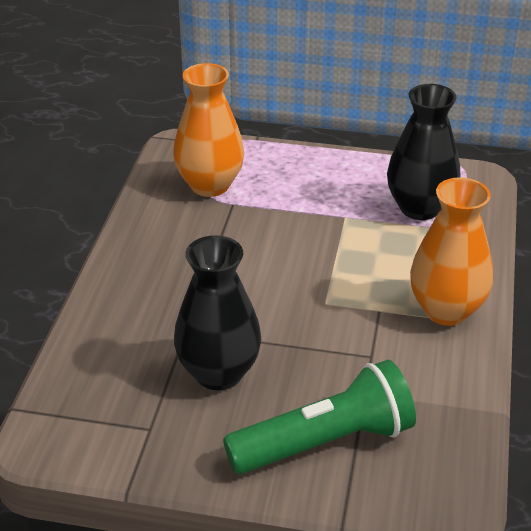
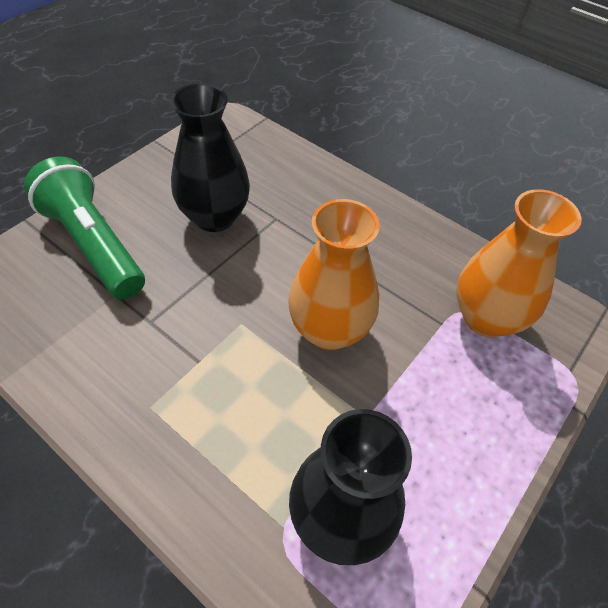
camera: 115 degrees right, 15 degrees up
green flashlight [223,360,416,474] -> green flashlight turned 135 degrees clockwise [24,156,145,300]
orange vase [410,177,493,326] -> orange vase moved to [288,199,380,350]

